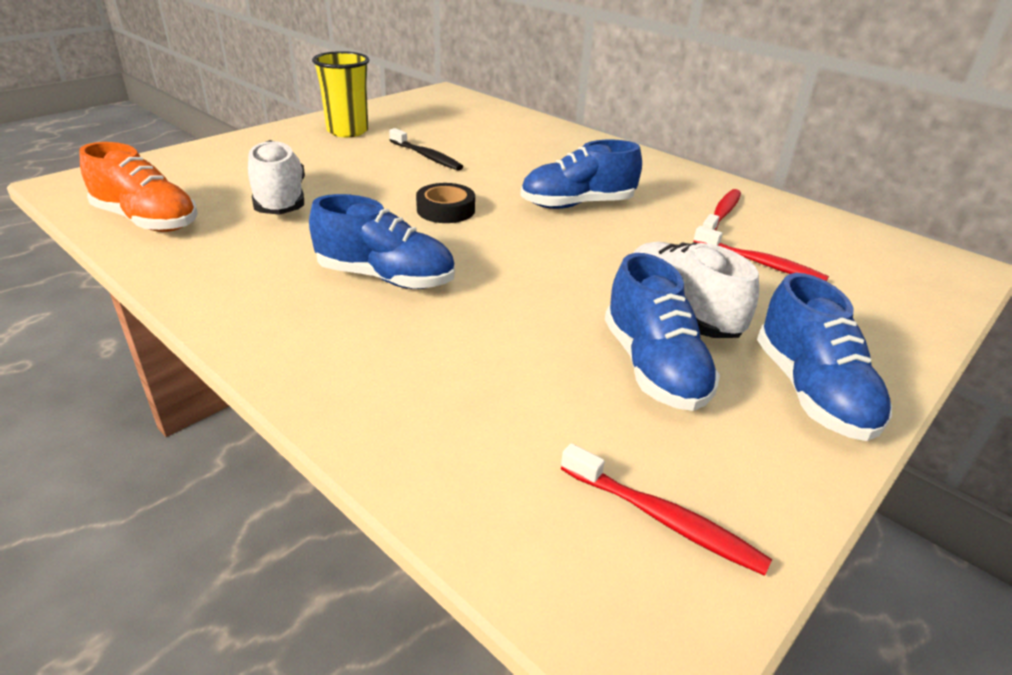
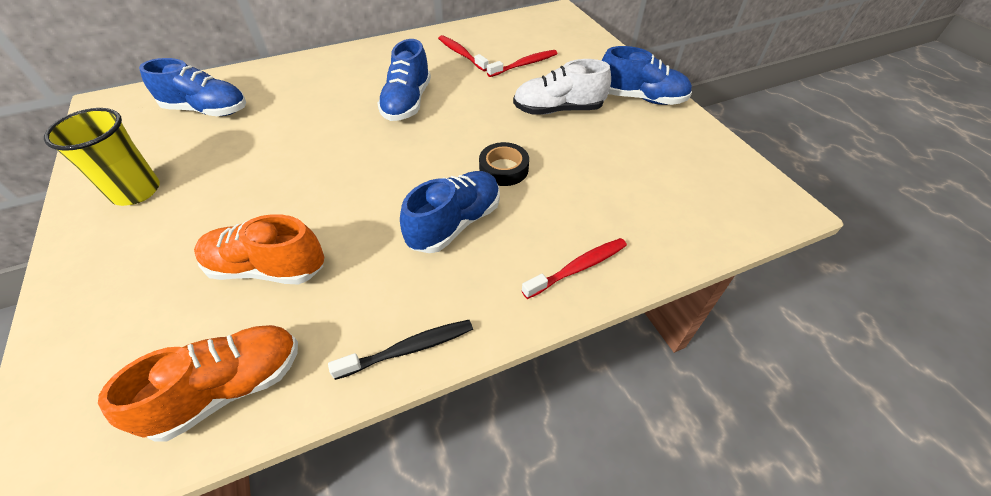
camera: 65 degrees left, 15 degrees up
white shoe [248,140,305,215] -> orange shoe [194,214,324,285]
black toothbrush [389,128,463,171] -> black toothbrush moved to [328,320,473,380]
black tape [416,183,475,223] -> black tape moved to [479,142,529,186]
red toothbrush [561,443,772,576] -> red toothbrush moved to [522,238,627,299]
blue shoe [605,253,720,411] -> blue shoe moved to [139,58,246,116]

